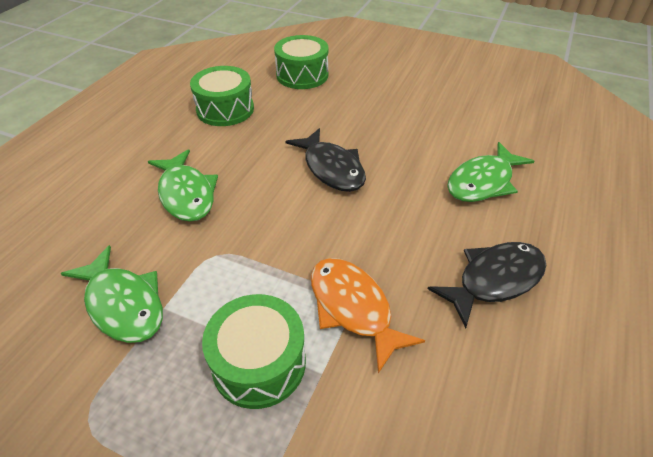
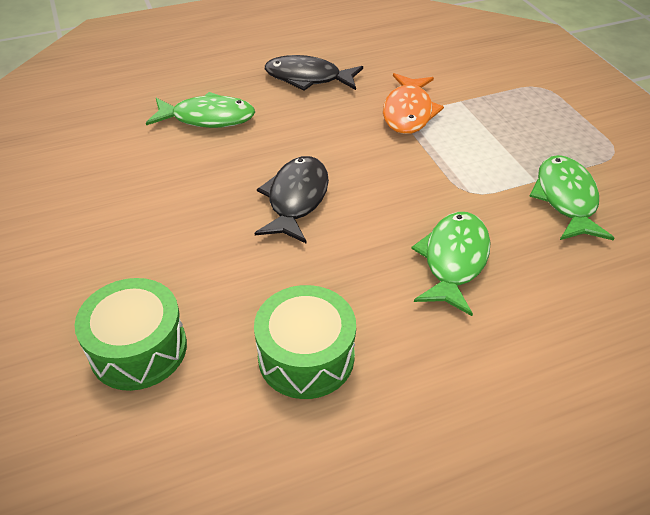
camera: 135 degrees left, 0 degrees up
green drum [202,294,306,409] -> none

